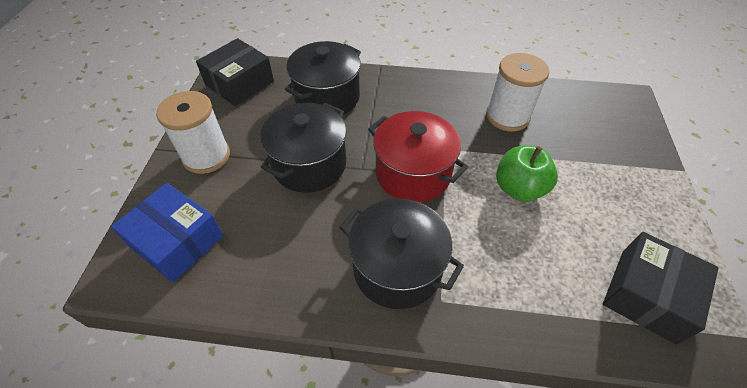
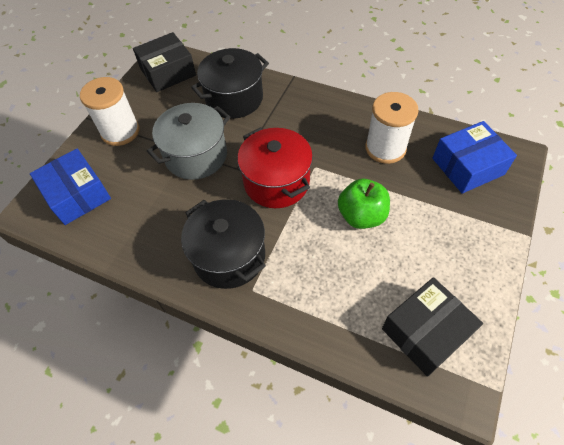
camera: 20 degrees right, 5 degrees up
black pot [260,103,347,193] -> grey pot [147,103,230,180]
none -> blue box [432,121,517,194]

